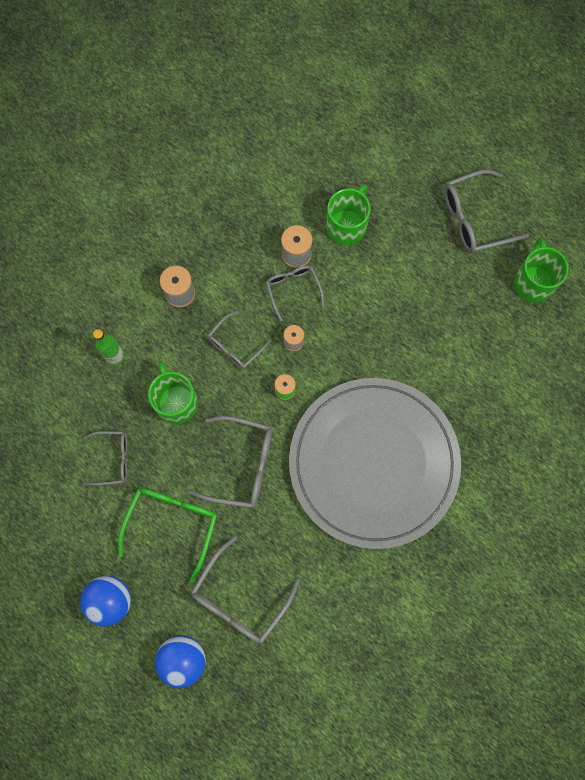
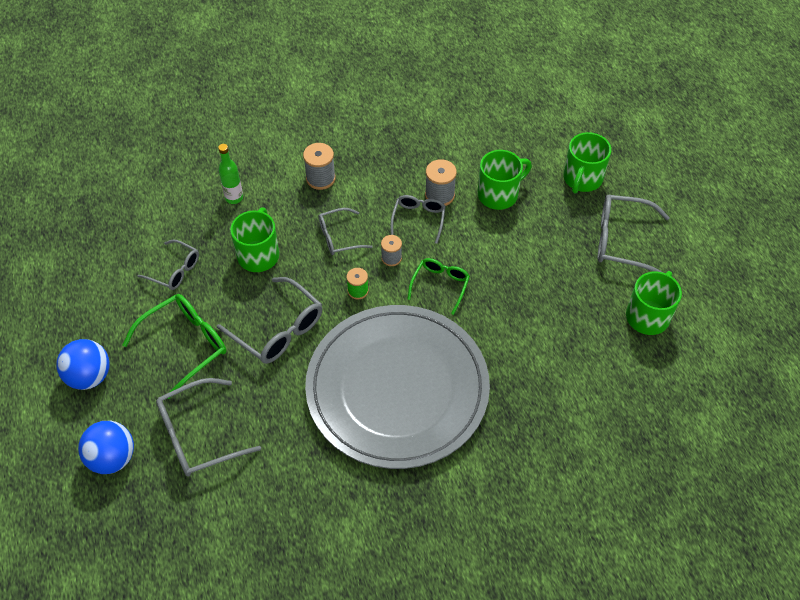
camera: 30 degrees right, 20 degrees down
none -> green glasses [408,258,470,315]
none -> green mug [563,132,611,194]

